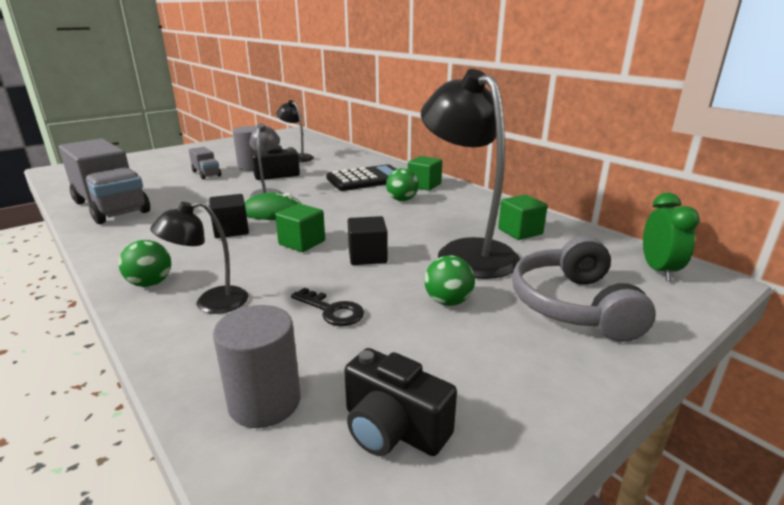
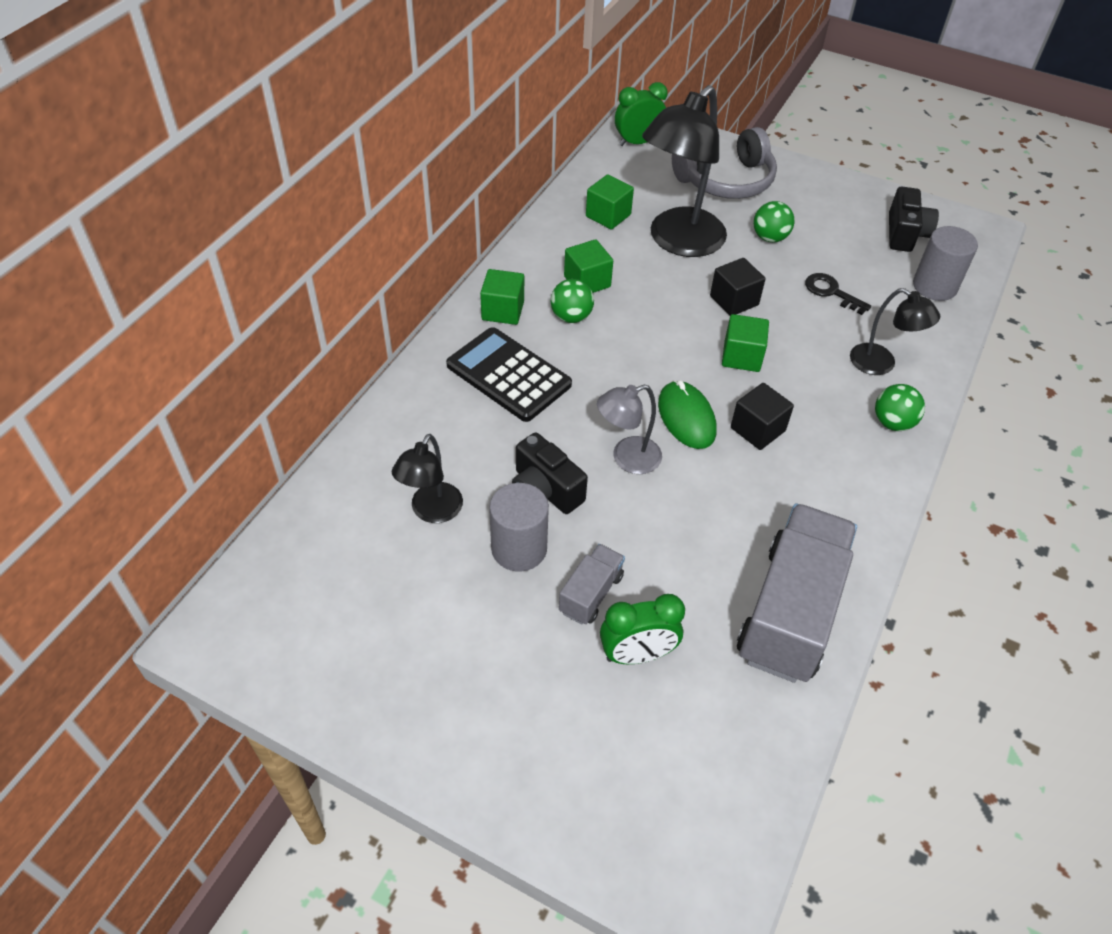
camera: 115 degrees left, 25 degrees up
black key [291,288,364,326] -> black key turned 60 degrees counterclockwise [805,273,871,315]
none -> green cube [564,239,613,293]
none -> green clock [600,594,685,664]

